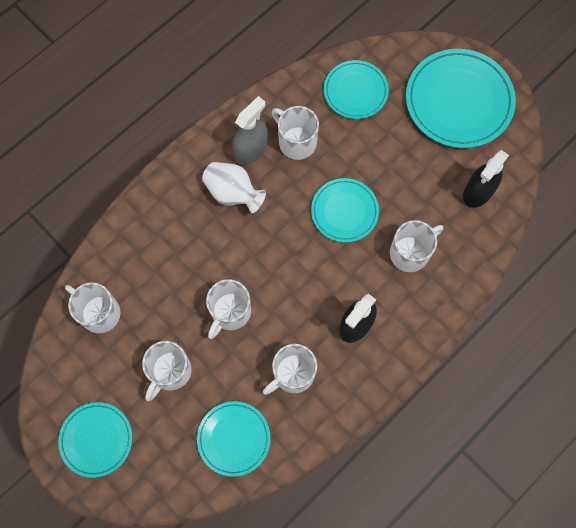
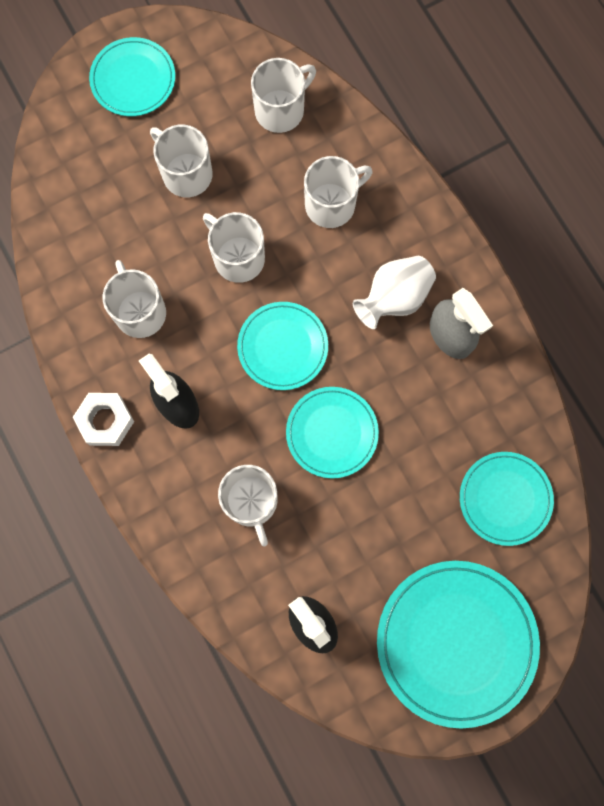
camera: 105 degrees right, 5 degrees up
turquoise plate [197,401,271,477] -> turquoise plate moved to [237,302,328,390]
white mug [272,106,319,160] -> white mug moved to [304,156,373,228]
none -> white nut [73,393,134,446]

